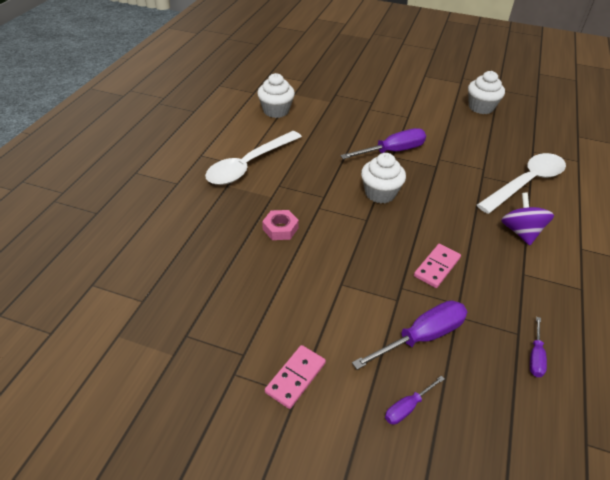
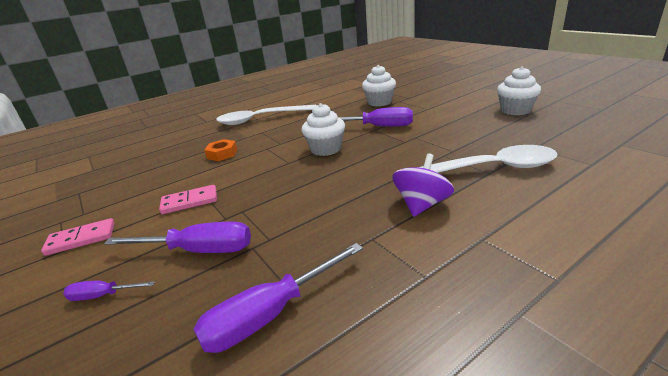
camera: 40 degrees right, 15 degrees down
white cupcake [257,73,295,118] -> white cupcake moved to [362,65,396,106]
pink nut [262,210,299,240] -> orange nut [204,139,237,161]
pink domino [414,244,461,288] -> pink domino moved to [159,185,217,214]
purple screwdriver [530,317,547,377] -> purple screwdriver [193,243,363,353], size x1.90

